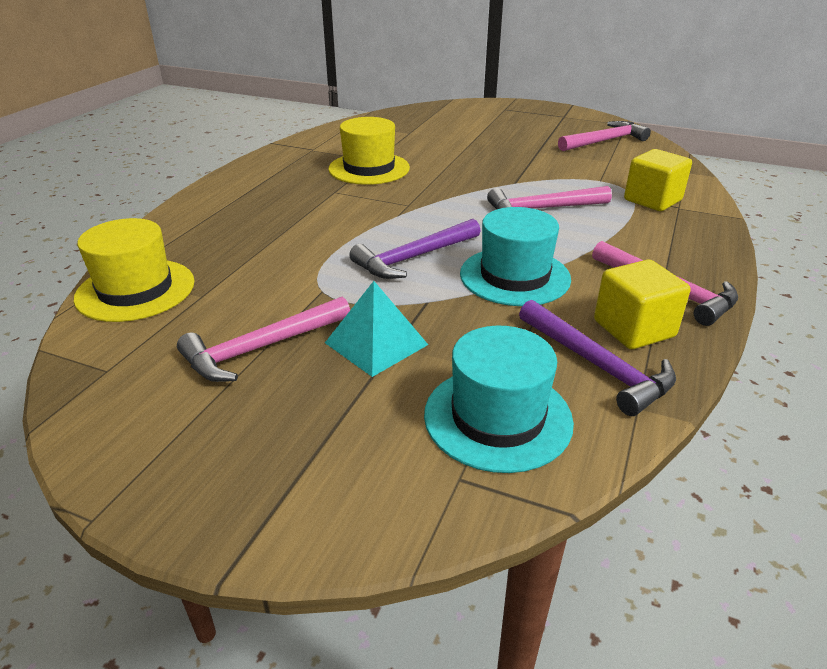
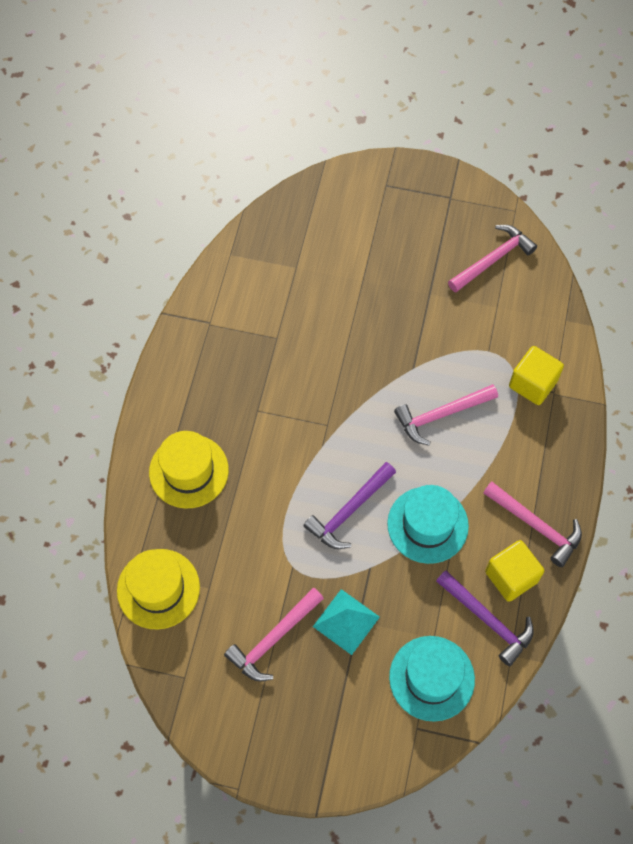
camera: 10 degrees left, 30 degrees up
yellow hat [328,117,410,185] -> yellow hat moved to [149,431,229,509]

